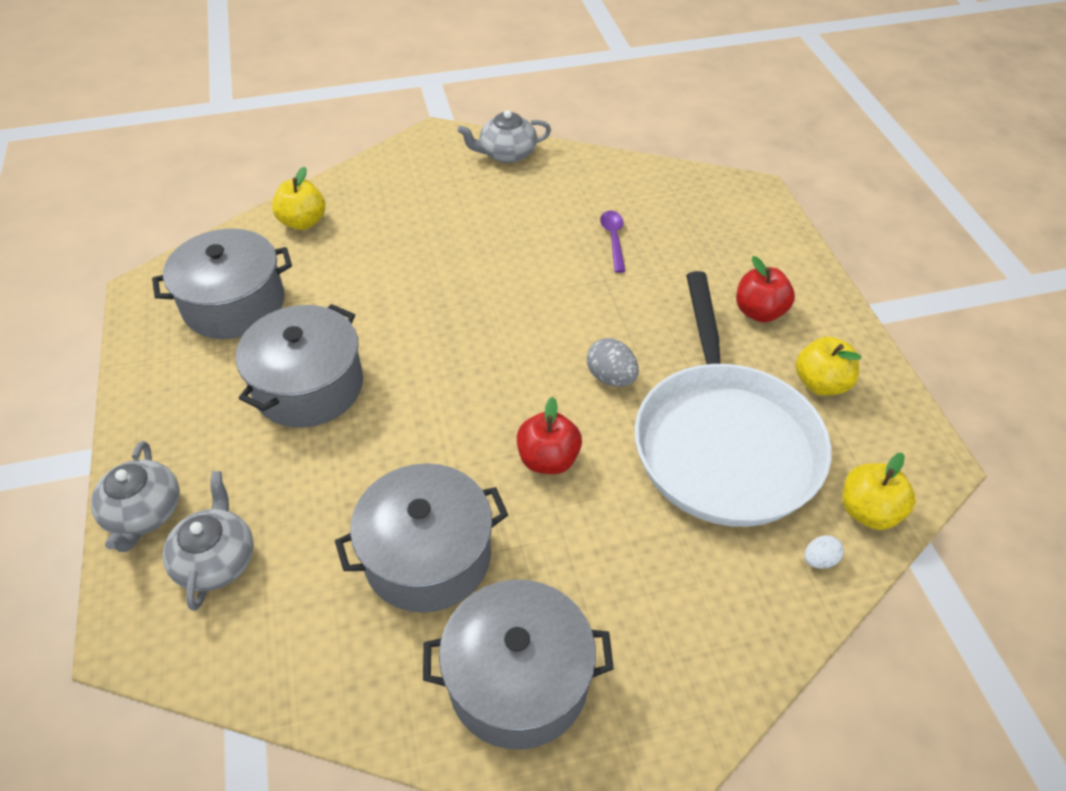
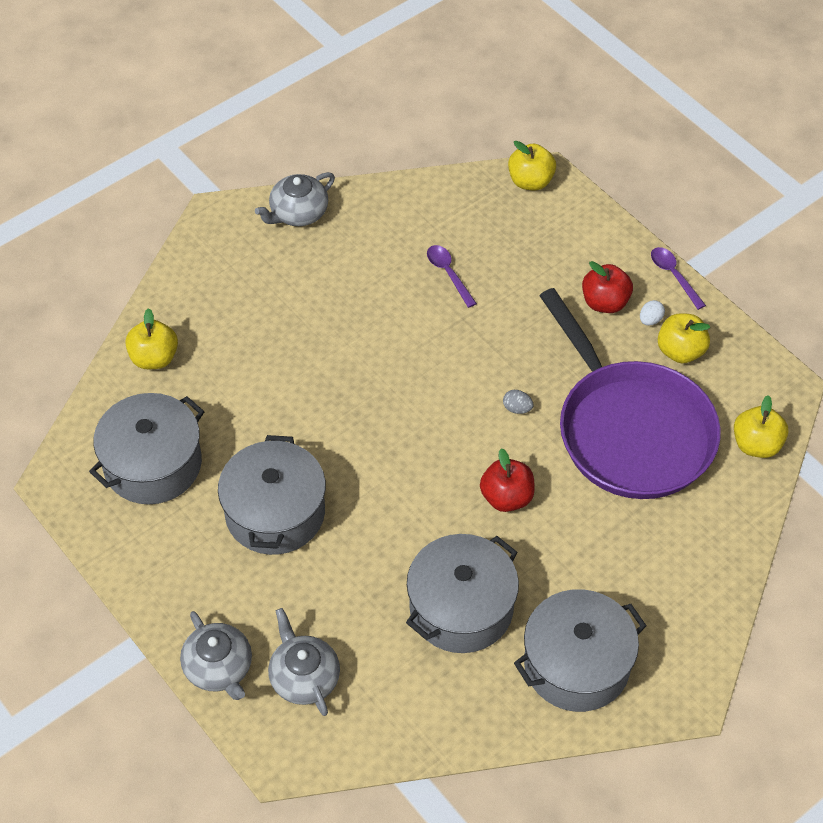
camera: 25 degrees left, 5 degrees up
grey egg [587,338,639,387] -> grey egg [503,390,534,414], size x0.61
white pan [634,271,831,527] -> purple pan [539,288,721,499]
white egg [804,535,844,569] -> white egg moved to [640,300,665,326]
none -> yellow apple [508,141,556,191]
none -> purple spoon [651,247,706,310]

